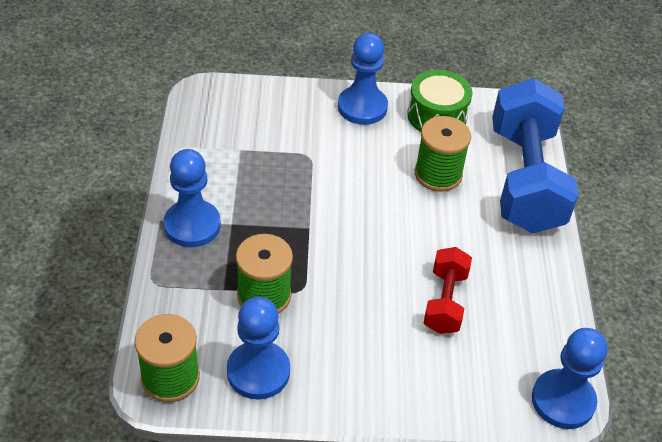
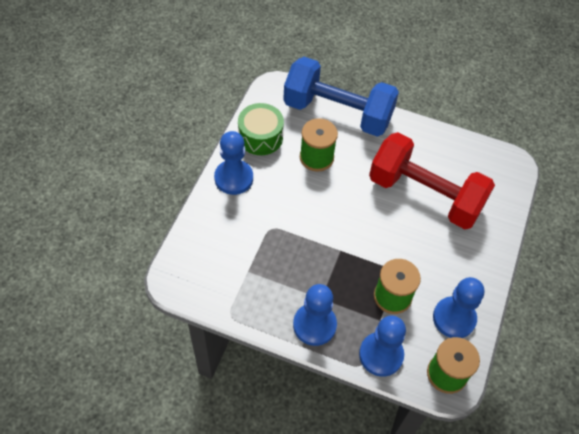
camera: 70 degrees left, 10 degrees up
red dumbbell [424,247,472,334] -> red dumbbell [369,132,495,229], size x2.02
blue pawn [532,328,608,429] -> blue pawn moved to [359,316,406,377]

